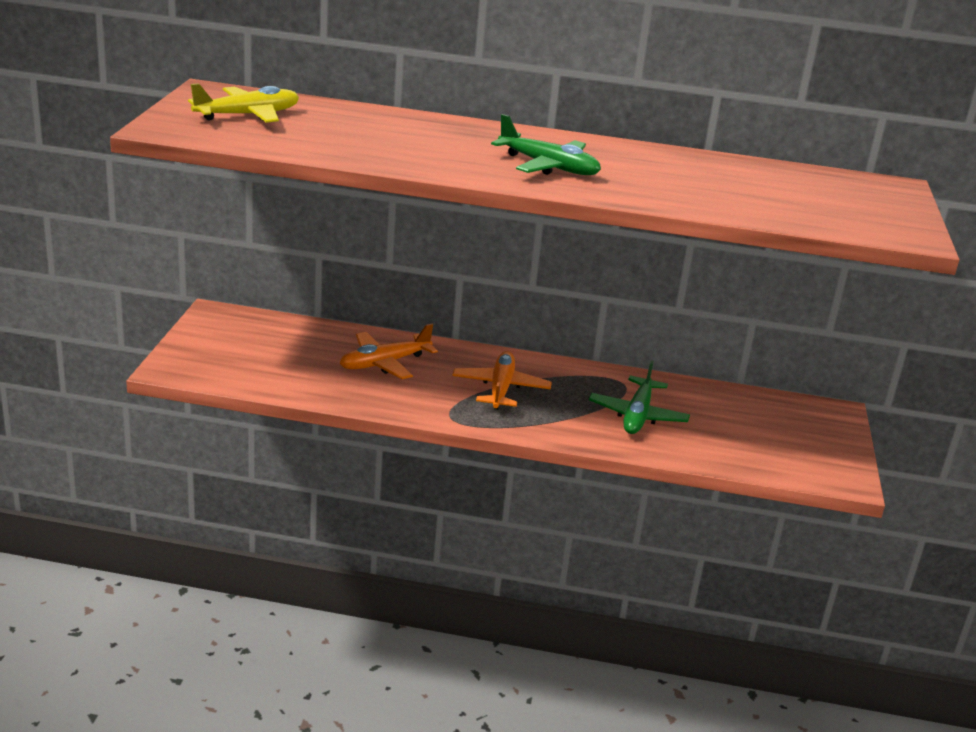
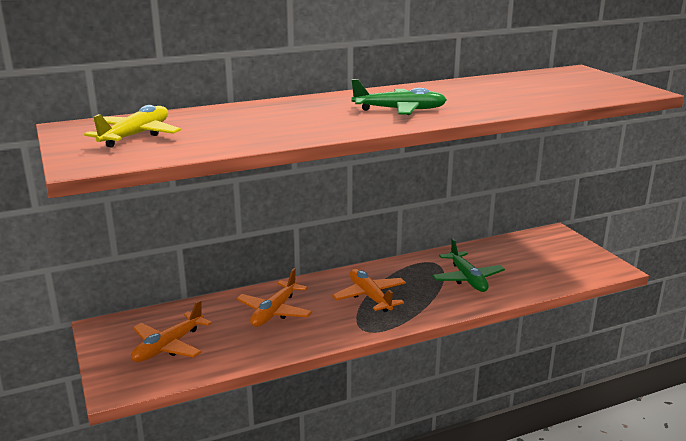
camera: 30 degrees left, 5 degrees down
none -> orange plane [131,300,212,362]

